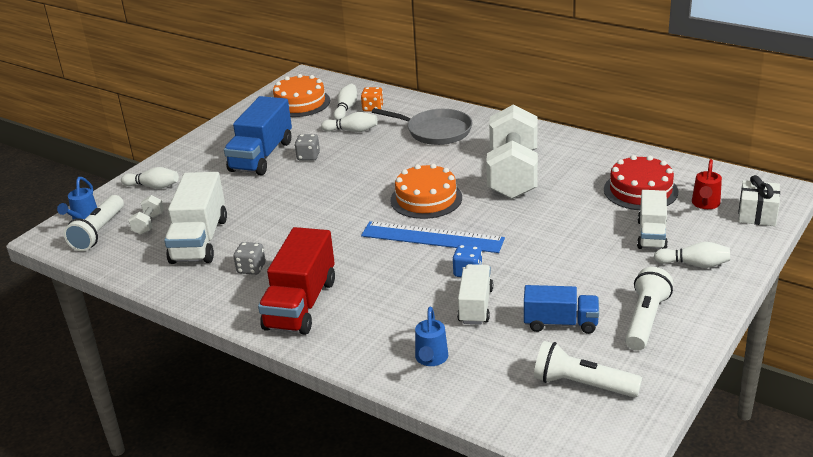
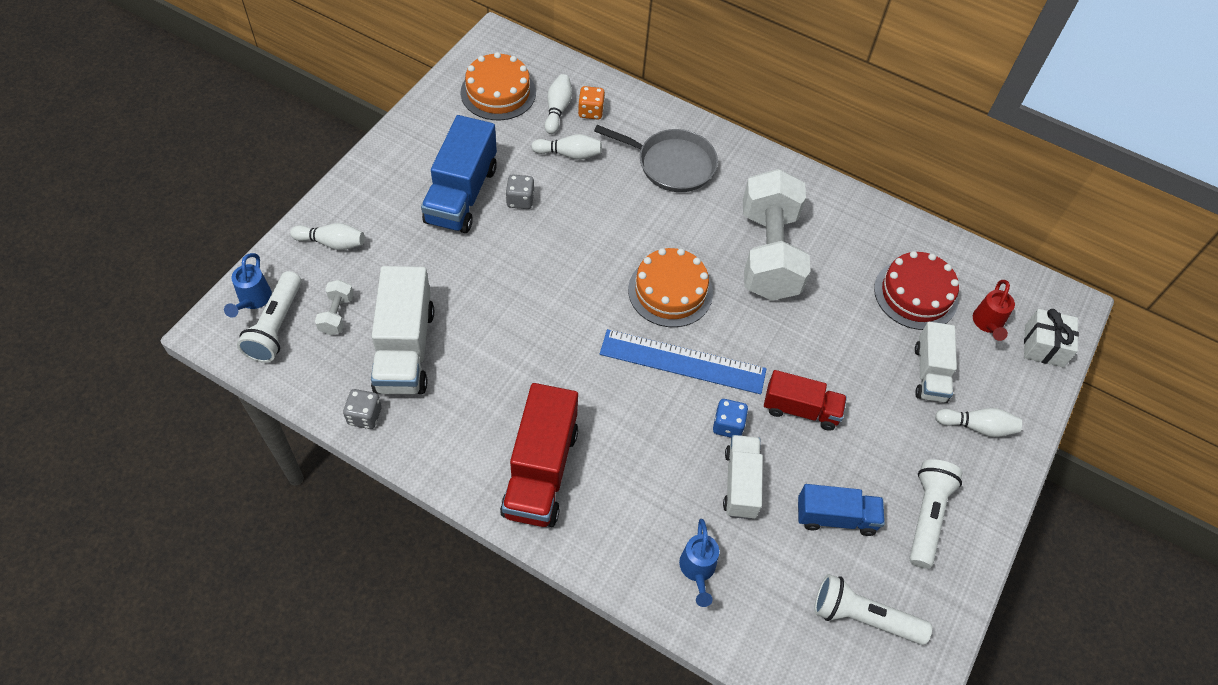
camera: 10 degrees left, 25 degrees up
grey dice [233,242,266,275] -> grey dice moved to [343,389,382,429]
none -> red truck [764,370,847,431]

